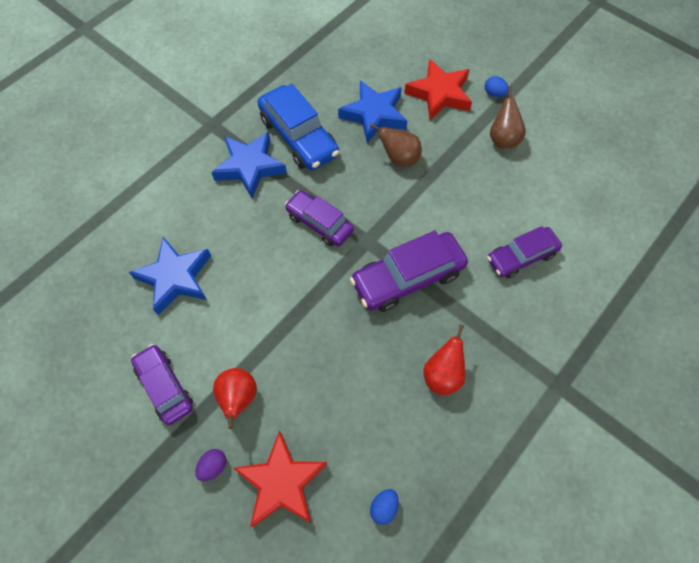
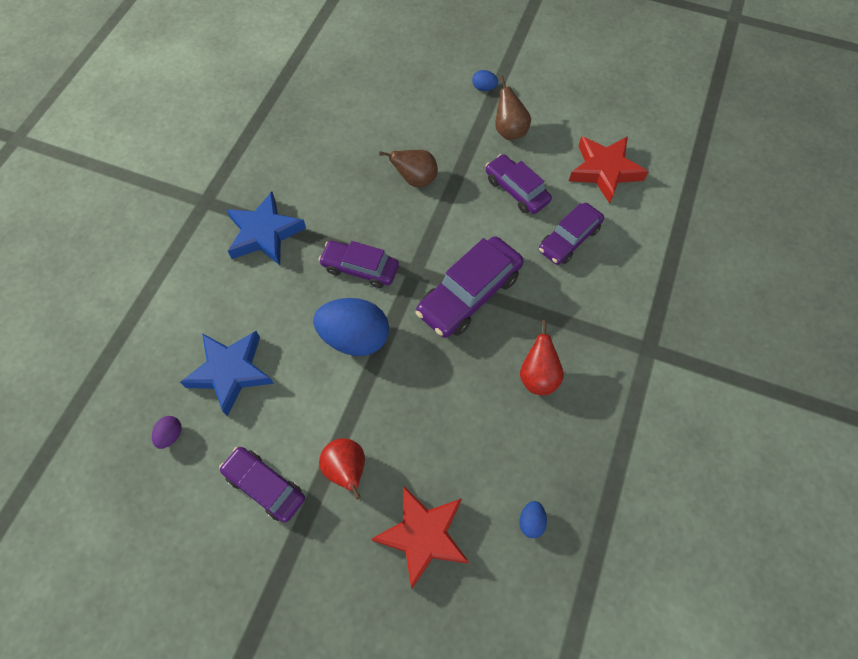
camera: 20 degrees left, 0 degrees up
purple egg [195,449,226,482] -> purple egg moved to [152,416,181,449]
blue car [257,84,339,171] -> none
blue star [338,81,407,143] -> none
red star [404,59,472,120] -> red star moved to [569,136,648,204]
none -> blue egg [313,298,389,356]
none -> purple car [486,154,552,214]

